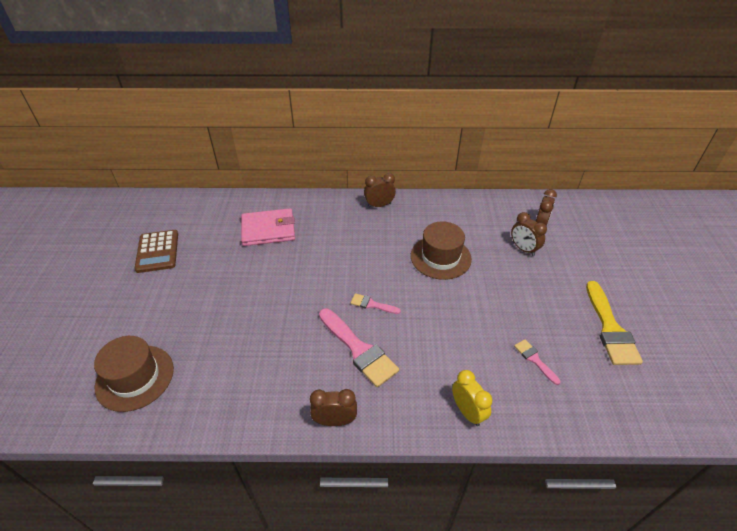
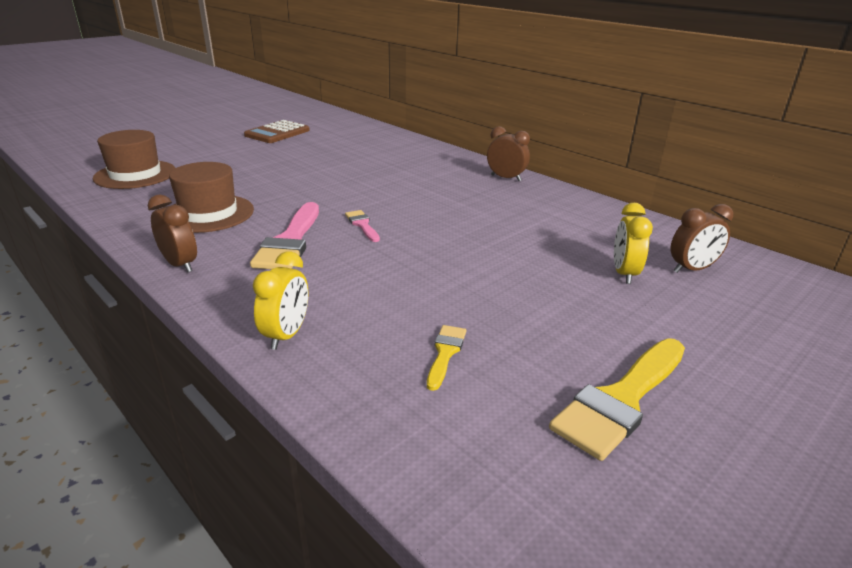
camera: 45 degrees right, 15 degrees down
pink wallet [241,208,295,246] -> none
brown hat [411,221,472,280] -> brown hat moved to [169,162,254,233]
brown clock [511,212,547,256] -> yellow clock [614,203,653,284]
pink brush [514,339,560,385] -> yellow brush [427,325,466,391]

